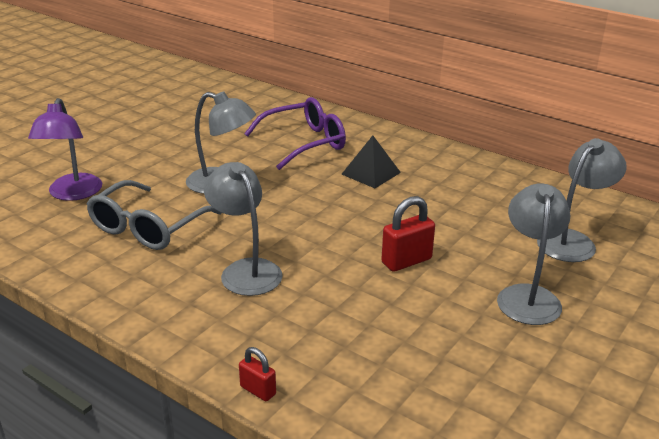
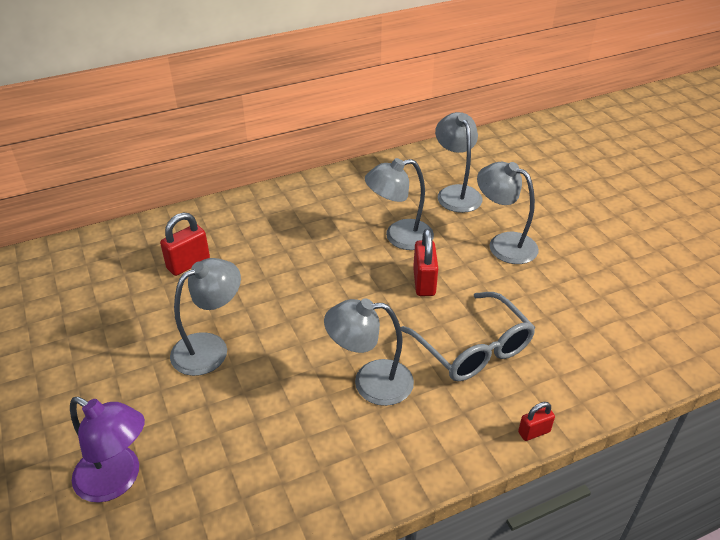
camera: 60 degrees left, 10 degrees up
grey glasses [87,180,221,250] -> grey glasses moved to [401,292,535,381]
purple glasses [244,97,346,170] -> red padlock [160,212,210,276]
black pyramid [342,135,401,188] -> none
none -> grey lamp [365,158,434,250]

